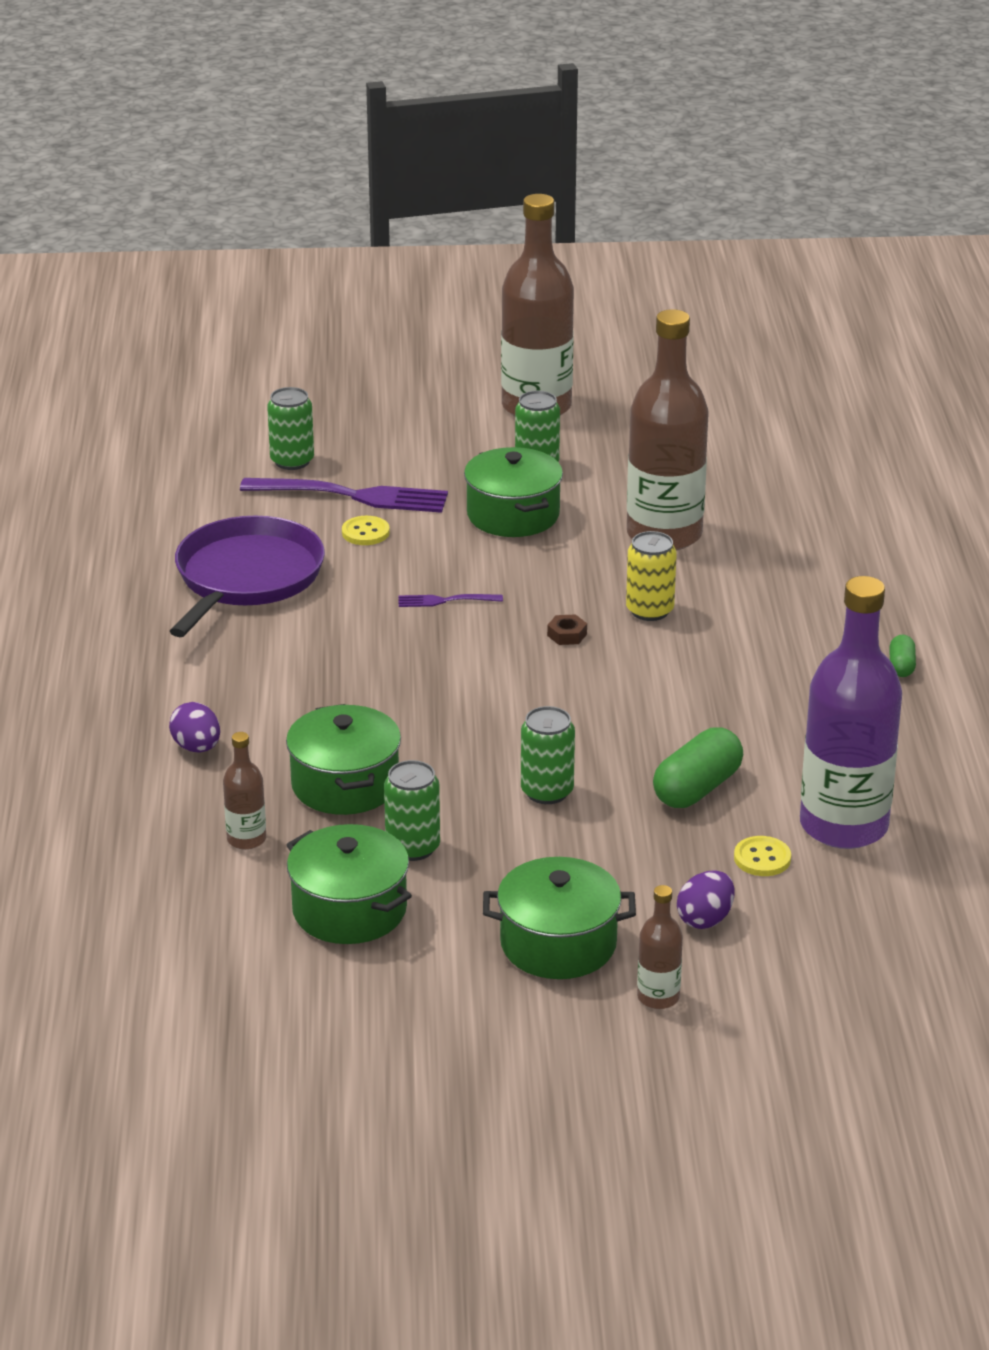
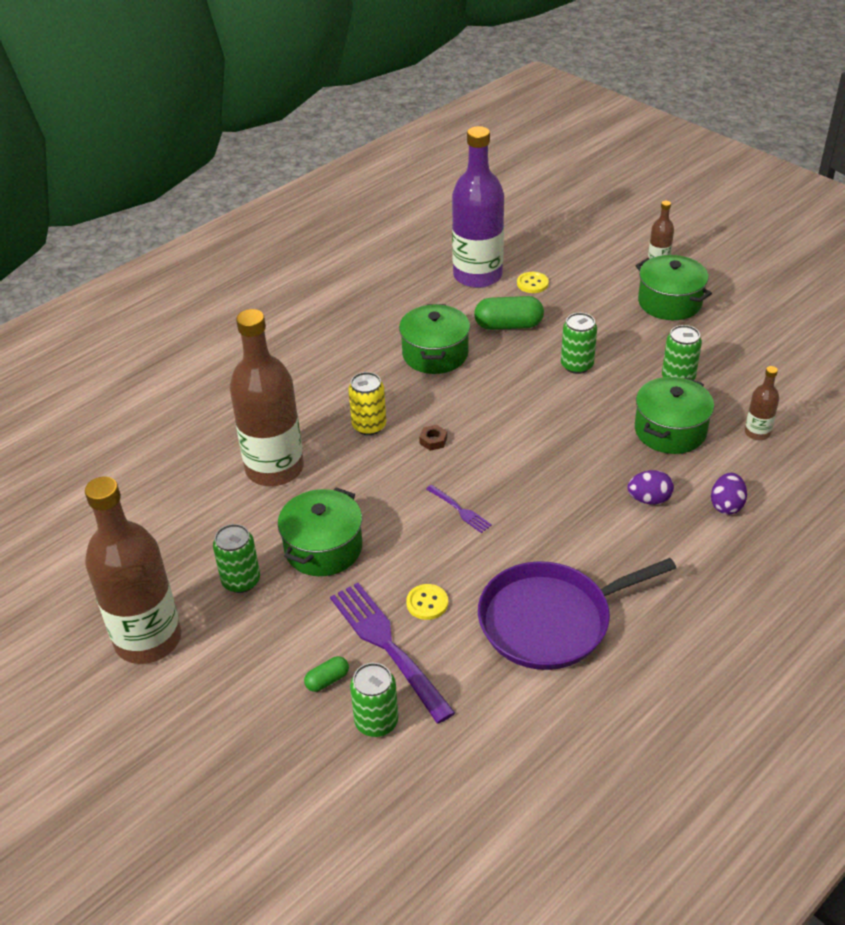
camera: 130 degrees left, 10 degrees up
green pot [286,824,412,944] -> green pot moved to [399,304,470,374]
purple egg [677,870,735,929] -> purple egg moved to [627,470,674,505]
green capsule [889,635,916,677] -> green capsule moved to [304,656,349,692]

